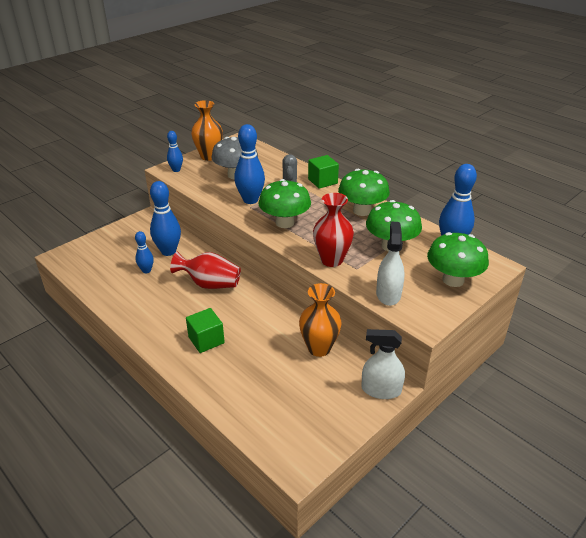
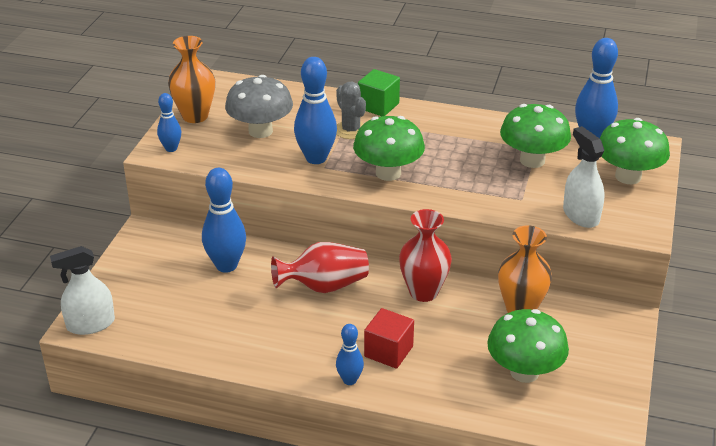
camera: 30 degrees left, 0 degrees up
blue bowling pin [135,231,154,273] -> blue bowling pin moved to [336,324,364,385]
green cube [186,308,225,353] -> red cube [364,308,414,369]
red vase [313,193,354,267] -> red vase moved to [399,209,452,302]
green mushroom [338,169,390,216] -> green mushroom moved to [487,309,569,383]
white spray bottle [361,329,405,399] -> white spray bottle moved to [50,246,115,335]

